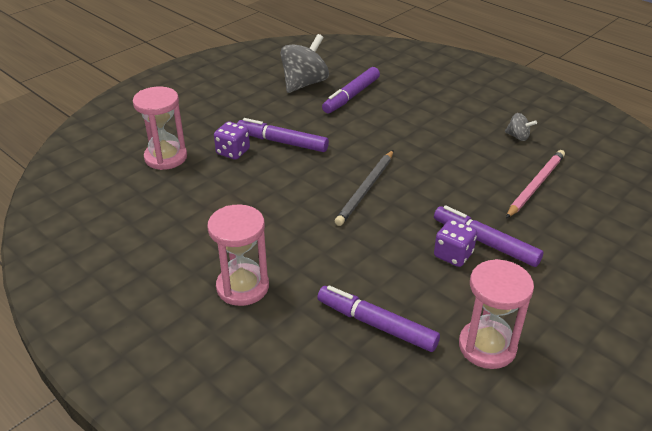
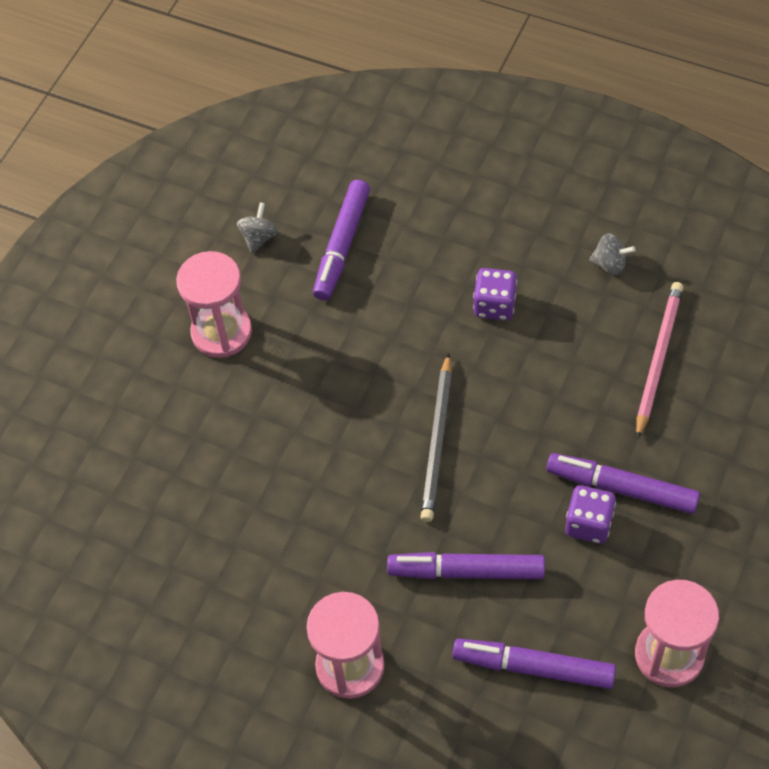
camera: 15 degrees left, 20 degrees up
pink hourglass [133,87,187,170] -> pink hourglass moved to [176,251,252,358]
purple dice [214,121,250,160] -> purple dice moved to [473,268,517,321]
purple marker [237,118,329,152] -> purple marker moved to [387,552,545,579]
grey spinning top [280,34,329,93] -> grey spinning top [237,202,278,254], size x0.48

